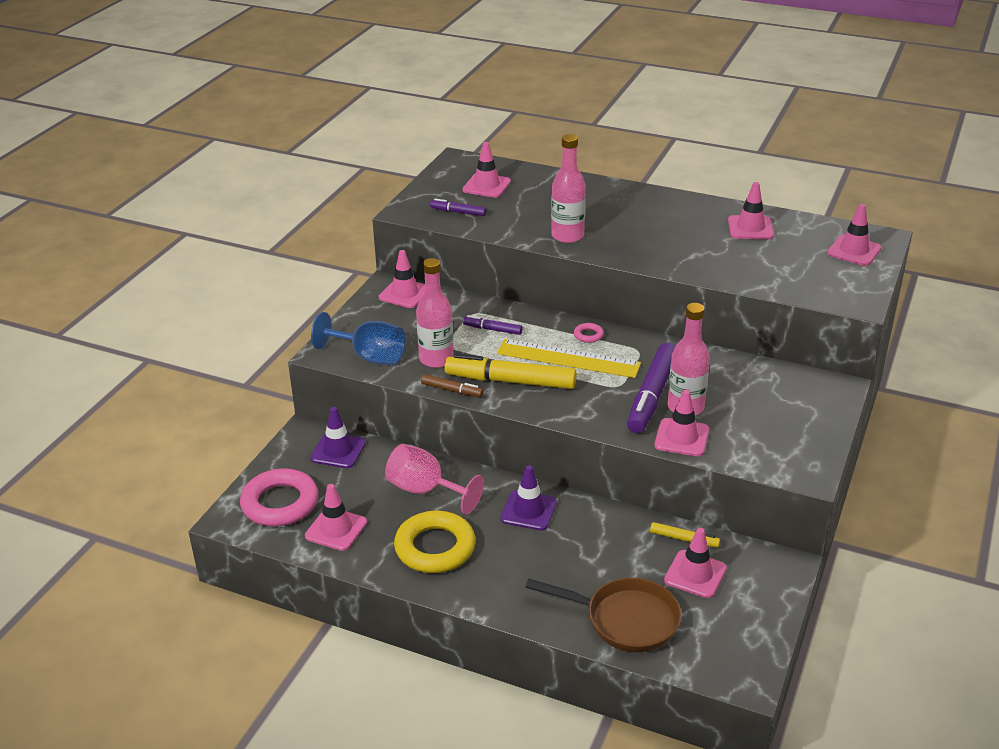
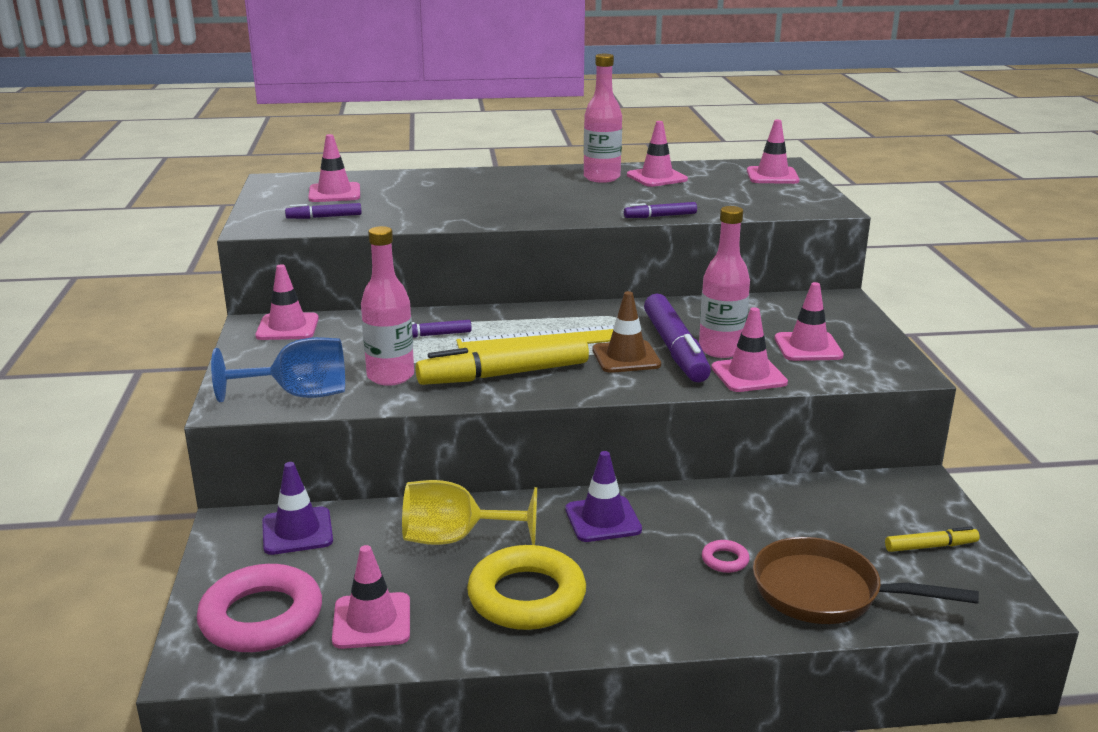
camera: 30 degrees left, 10 degrees down
pink goblet [385,444,484,514] -> yellow goblet [402,480,537,545]
brown marker [421,374,483,397] -> none
brown pan [525,578,681,652] -> brown pan turned 150 degrees counterclockwise [753,537,979,624]
pink bottle [551,134,586,243] -> pink bottle moved to [584,54,622,183]
pink ring [574,323,604,343] -> pink ring moved to [702,540,750,573]
yellow marker [650,522,720,548] -> yellow marker moved to [885,527,980,552]
pink traffic cone [664,528,727,598] -> pink traffic cone moved to [775,282,844,361]
none -> brown traffic cone [593,291,661,373]
none -> purple marker [624,202,697,218]

